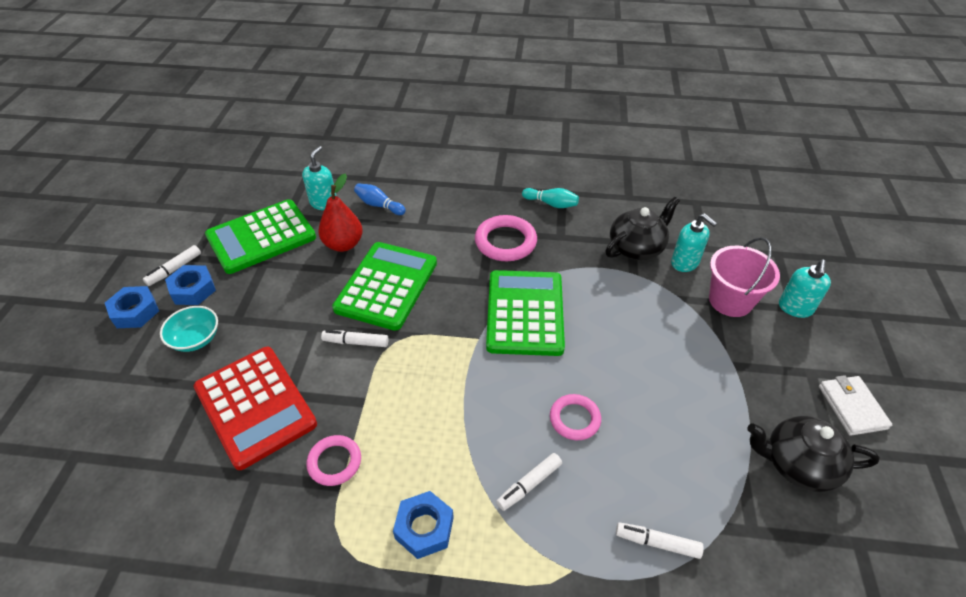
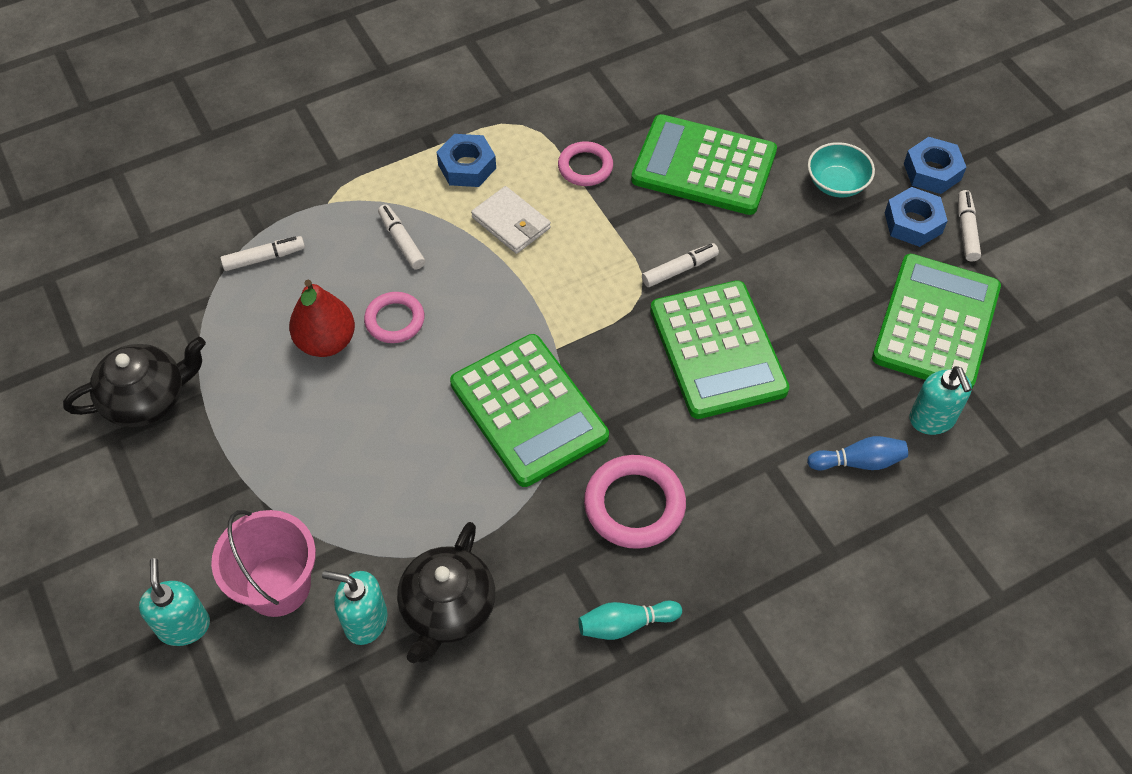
camera: 145 degrees right, 10 degrees up
red calculator [194,347,317,470] -> green calculator [631,114,777,215]
red pear [318,174,363,252] -> red pear moved to [289,280,355,357]
white marker [496,453,562,511] -> white marker turned 45 degrees counterclockwise [378,204,425,269]
white wallet [819,375,892,436] -> white wallet moved to [471,186,551,254]

